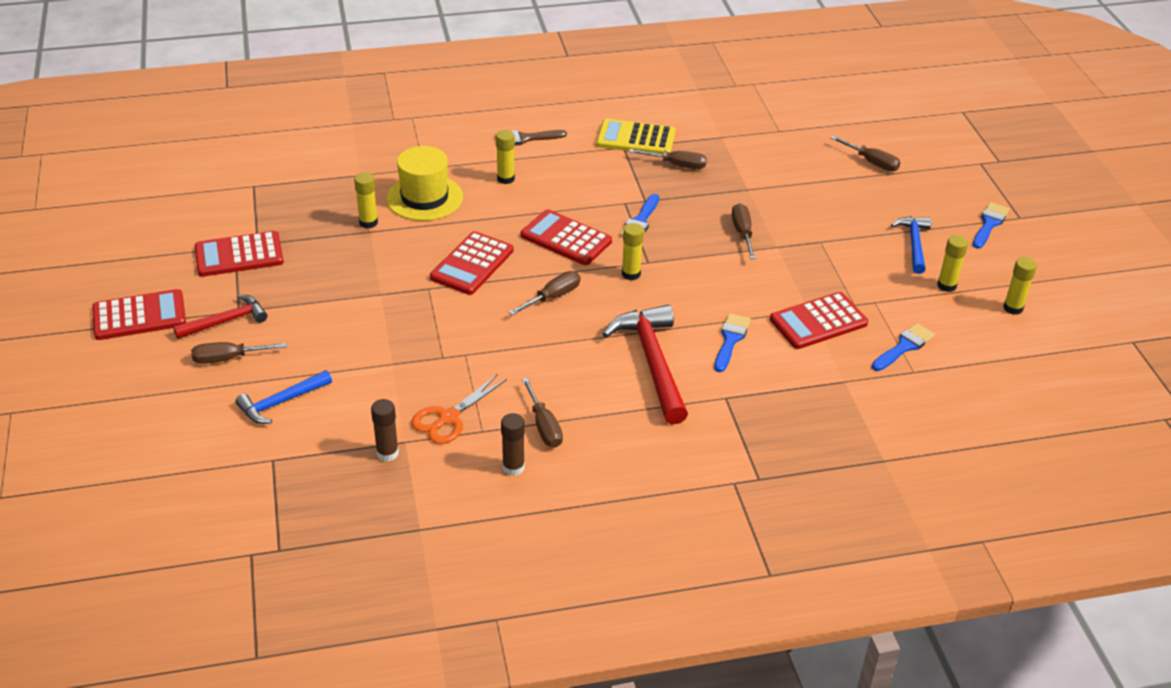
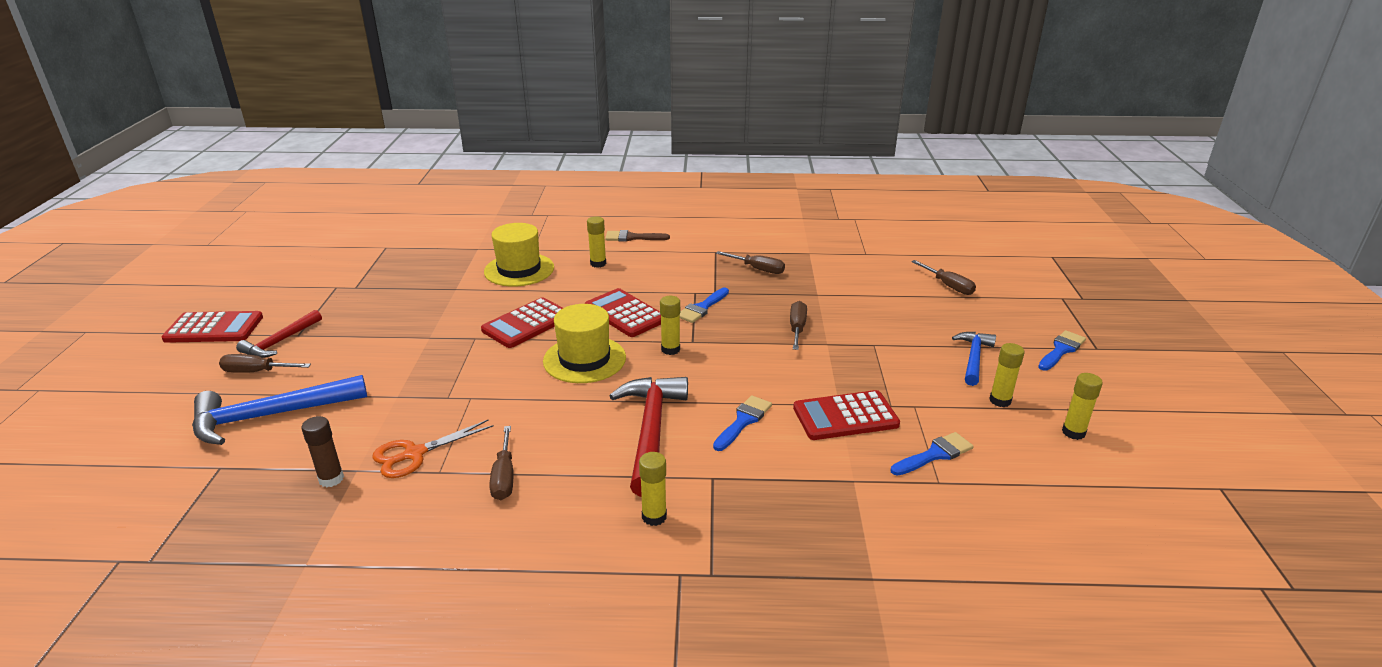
camera: 15 degrees right, 10 degrees down
red hammer [173,295,267,339] -> red hammer turned 135 degrees clockwise [236,310,322,358]
red calculator [195,231,284,277] -> none
blue hammer [235,370,332,424] -> blue hammer [192,375,367,445], size x1.69
yellow glue stick [354,172,378,228] -> yellow glue stick moved to [639,452,667,526]
brown glue stick [501,413,525,476] -> none
brown screwdriver [509,271,581,315] -> yellow hat [543,304,626,383]
yellow calculator [596,119,676,154] -> none

